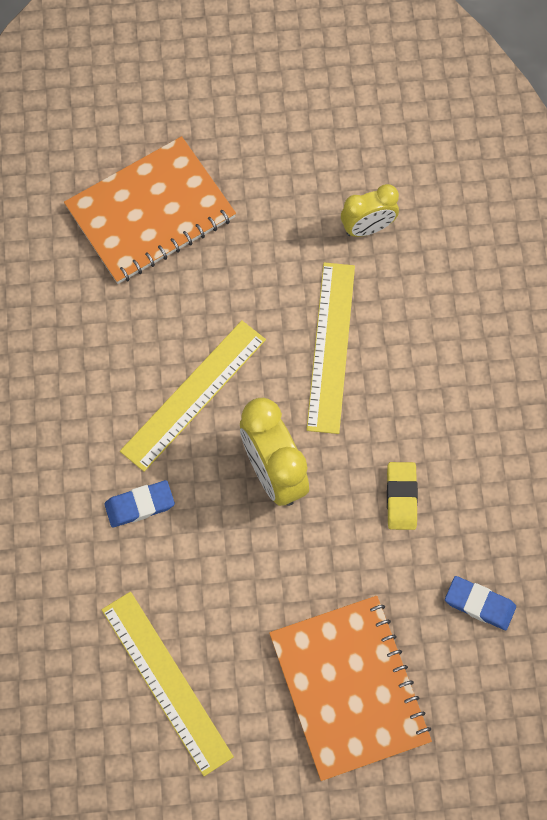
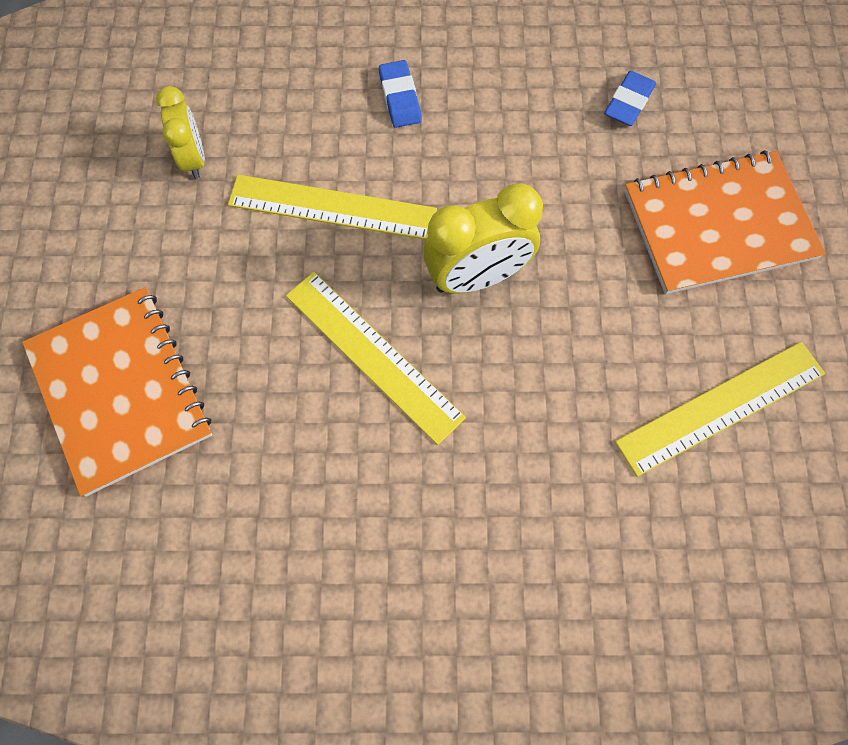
camera: 85 degrees left, 0 degrees up
blue eraser [104,480,175,528] -> blue eraser moved to [379,60,422,128]
yellow eraser [387,462,418,530] -> none

